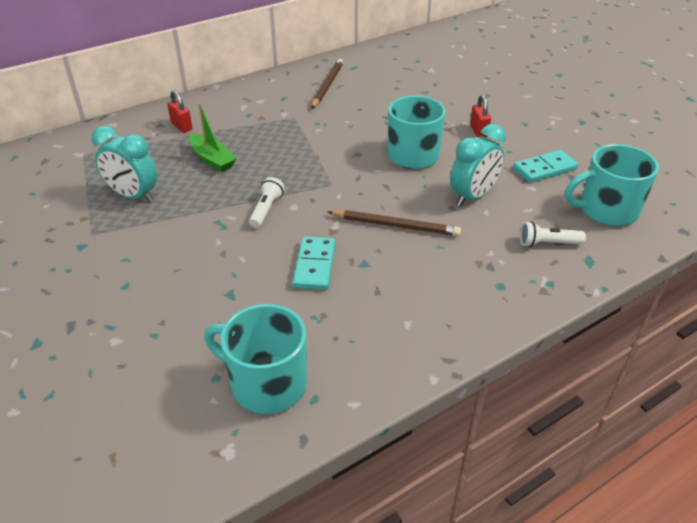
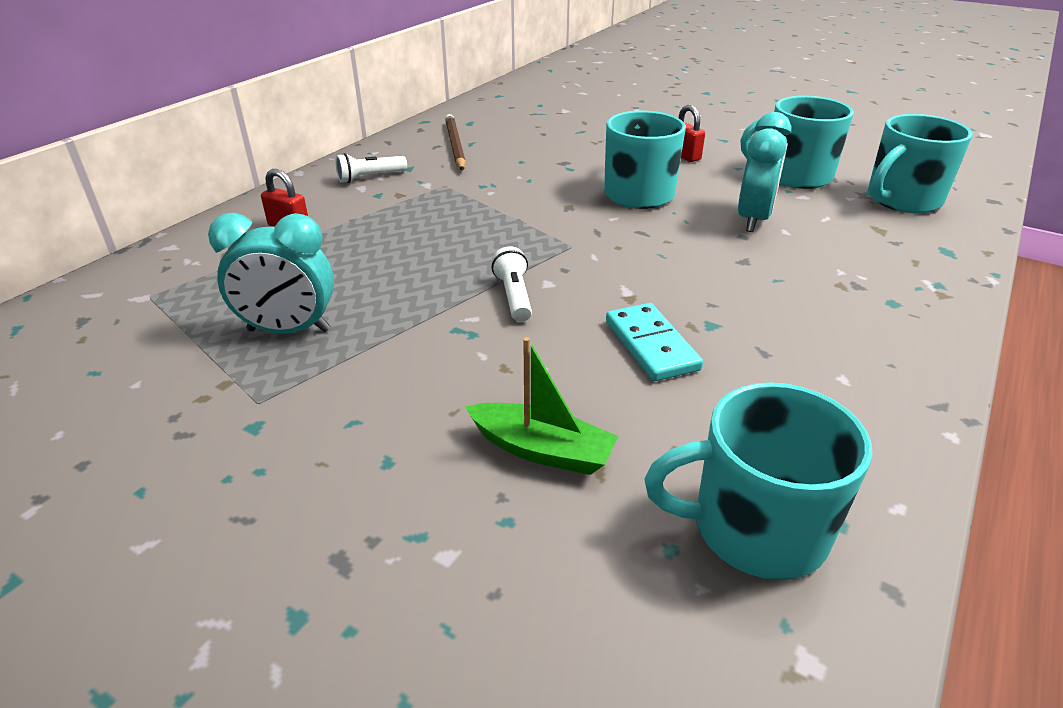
camera: 25 degrees left, 5 degrees down
green boat [189,103,237,172] -> green boat moved to [465,337,619,475]
brown pencil [328,210,461,236] -> none
turquoise domino [513,150,579,183] -> turquoise mug [740,96,854,189]
white flashlight [520,221,586,247] -> white flashlight moved to [335,153,407,183]

